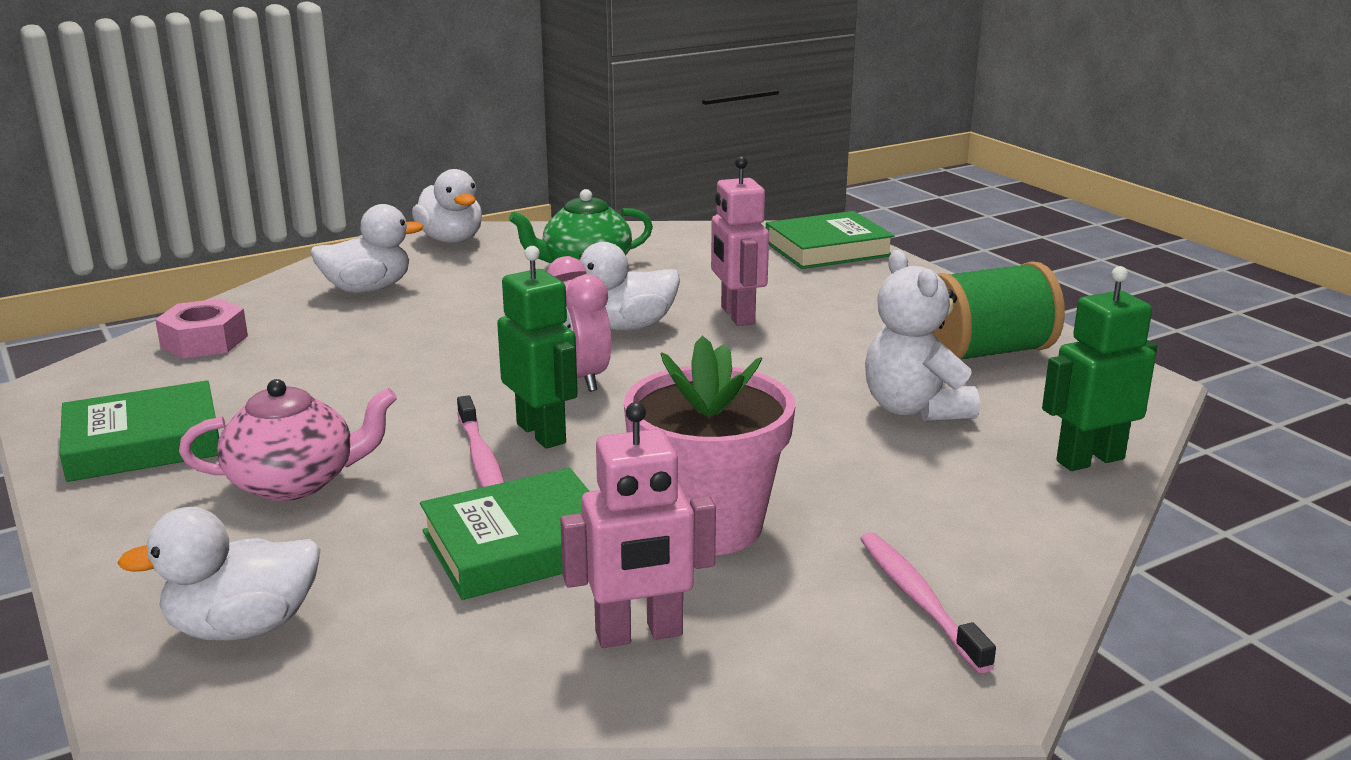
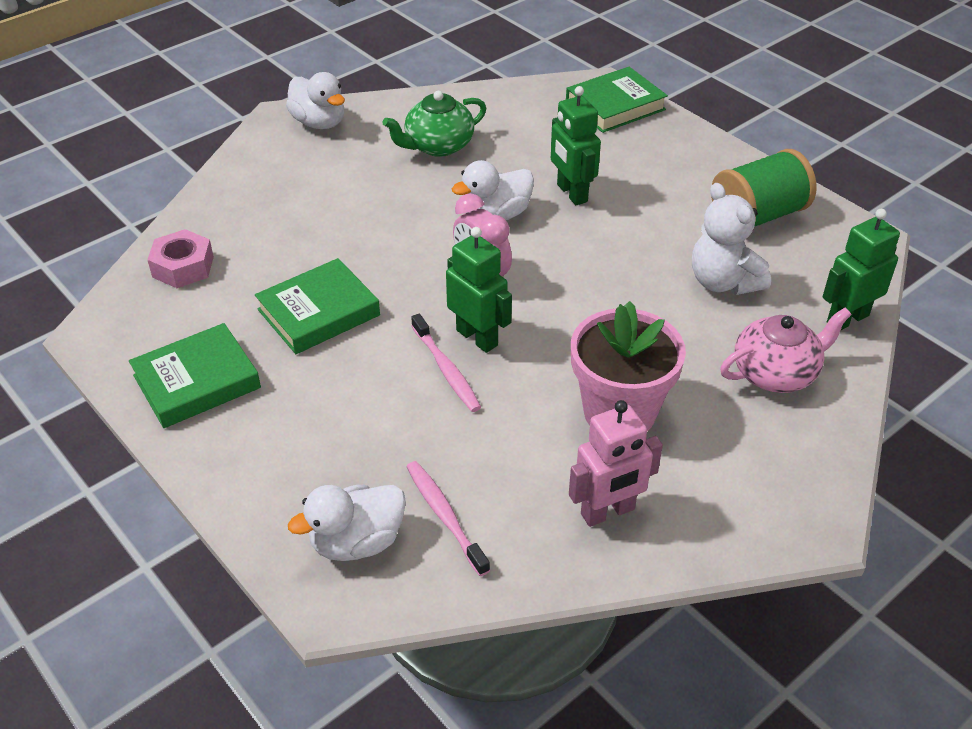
camera: 10 degrees left, 20 degrees up
pink teapot [179,379,397,501] -> pink teapot moved to [720,307,852,393]
white duck [310,204,424,293] -> none
green book [420,468,589,600] -> green book moved to [255,258,380,354]
pink robot [711,156,769,326] -> green robot [551,86,601,205]
pink toothbrush [860,532,996,673] -> pink toothbrush moved to [407,461,490,576]

